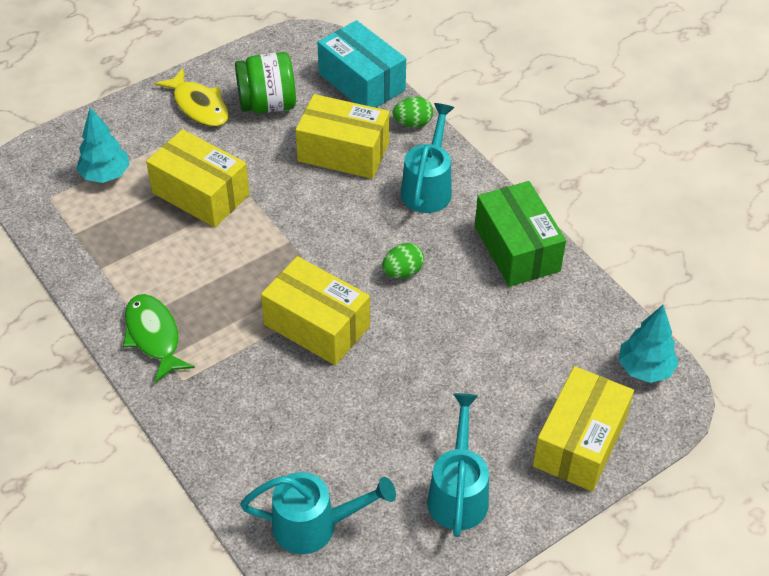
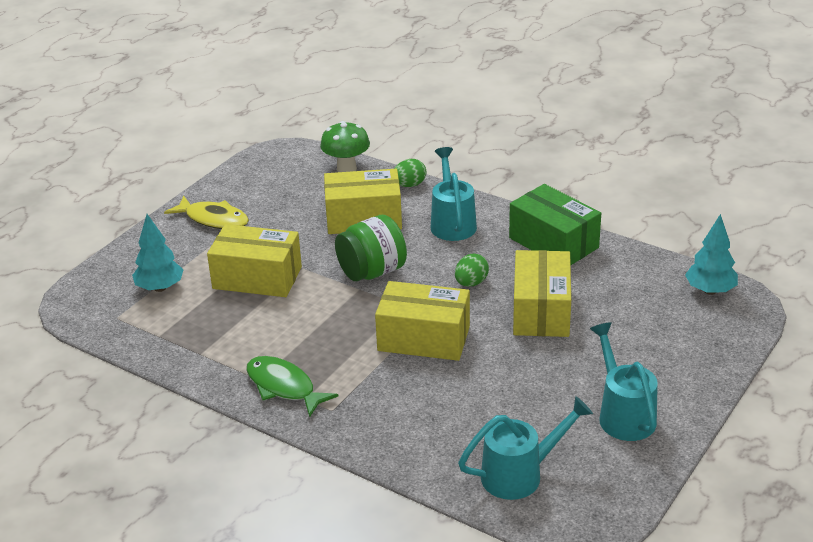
camera: 20 degrees left, 15 degrees down
green jar [235,52,296,113] -> green jar moved to [335,215,407,281]
turquoise box [318,20,406,108] -> green mushroom [320,121,370,172]
yellow box [533,366,634,491] -> yellow box moved to [513,250,571,337]

